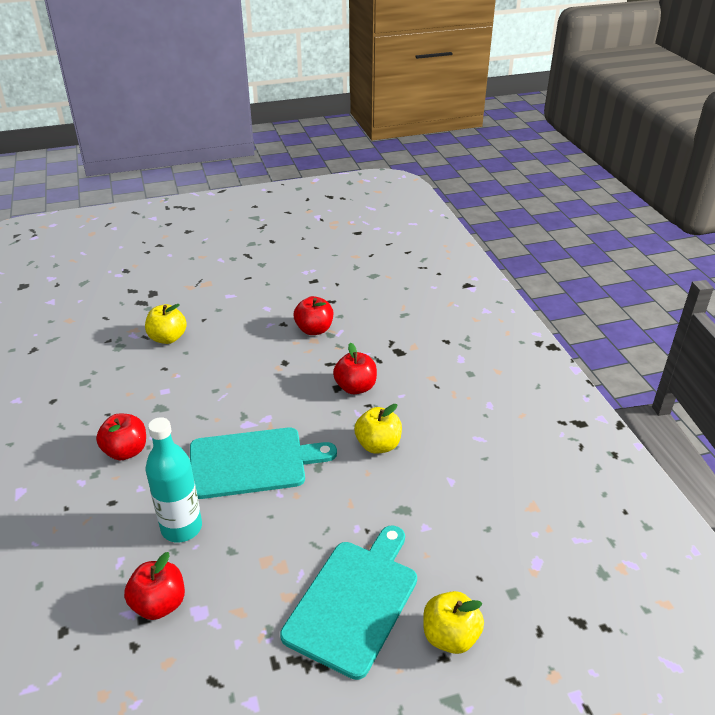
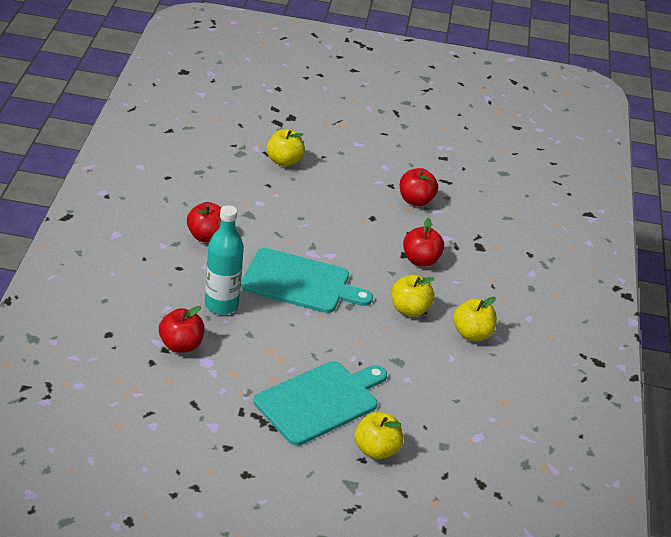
camera: 20 degrees right, 0 degrees up
none -> yellow apple [453,297,497,341]

